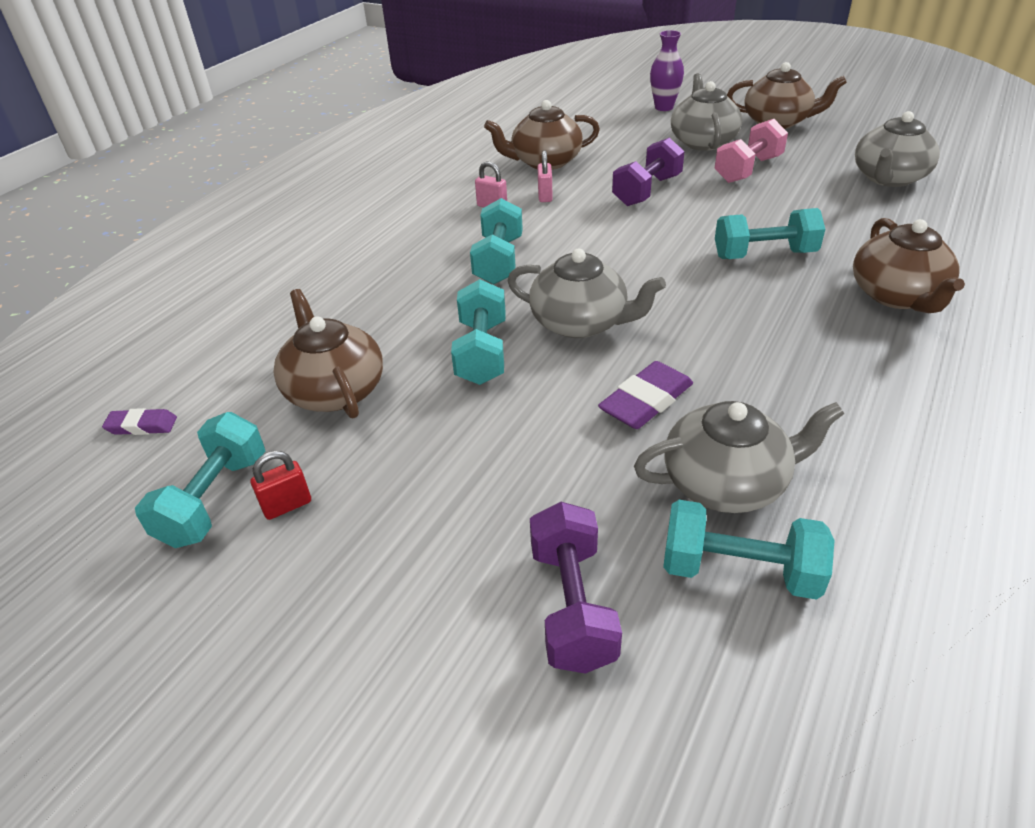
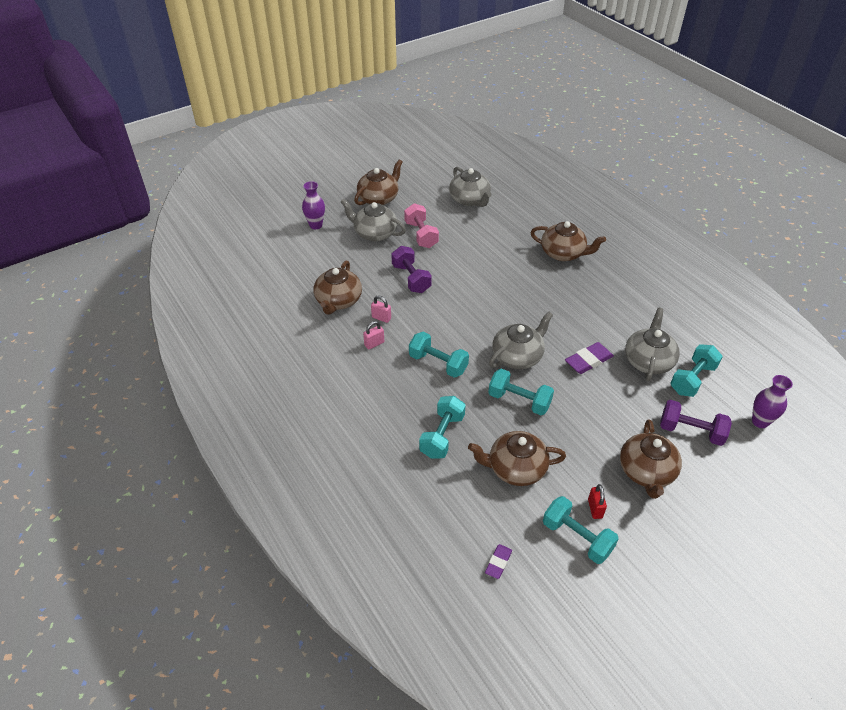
camera: 65 degrees left, 5 degrees up
purple eraser [598,361,693,429] -> purple eraser turned 75 degrees clockwise [565,342,614,374]
turquoise dumbbell [715,208,825,259] -> turquoise dumbbell moved to [419,396,466,459]
none -> brown teapot [620,419,682,499]
none -> purple vase [752,375,793,428]

